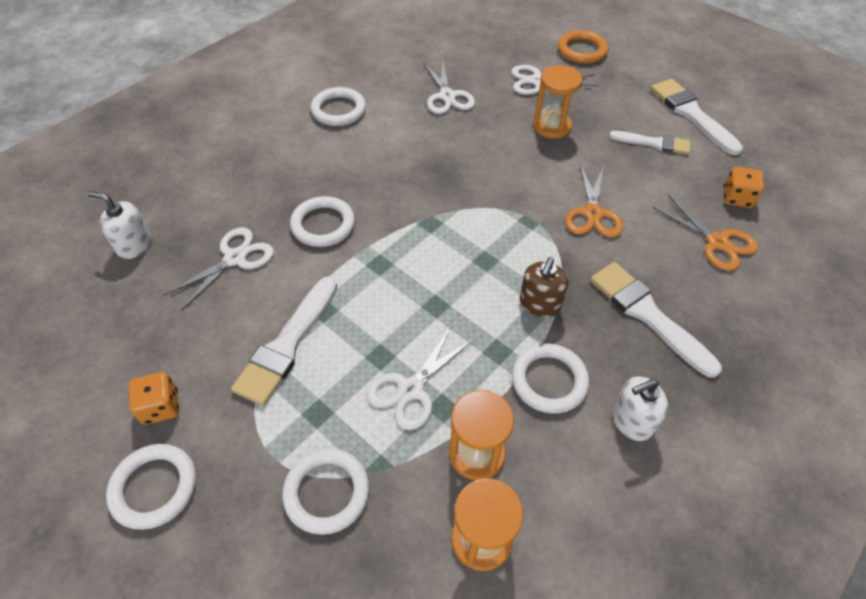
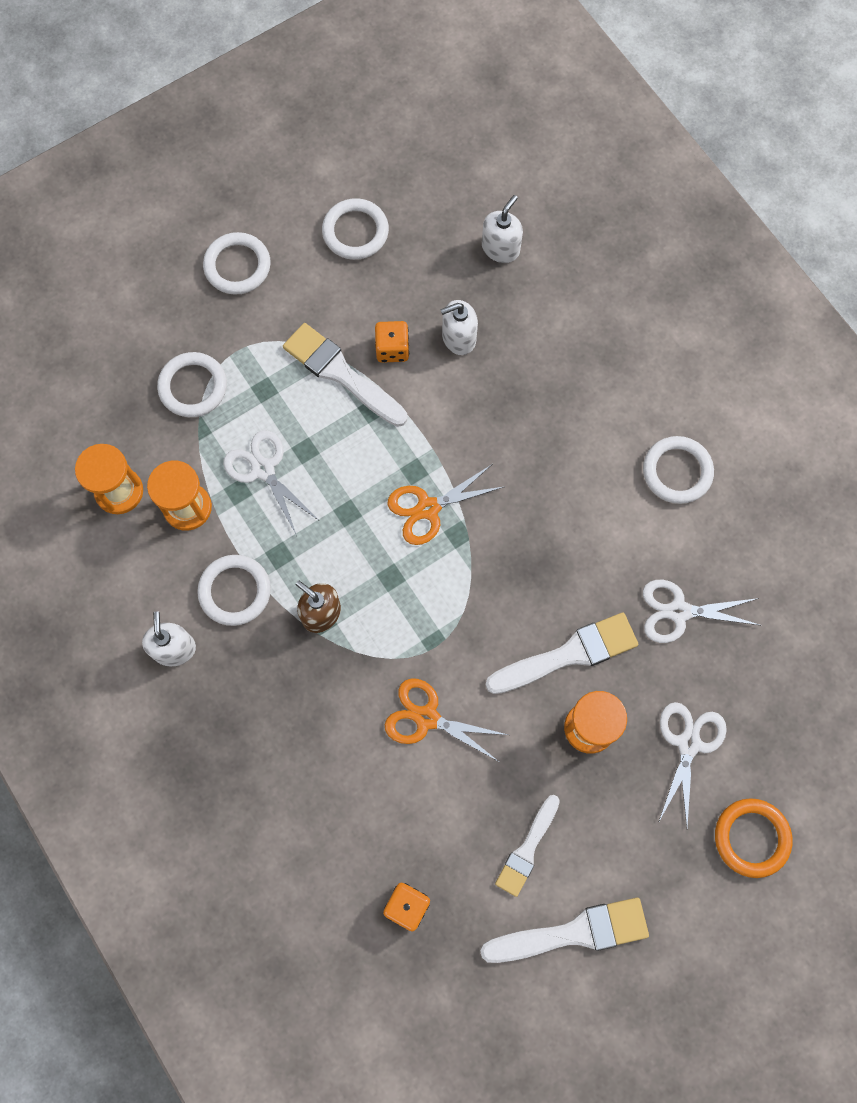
camera: 105 degrees right, 20 degrees up
orange dice [129,372,179,425] -> orange dice moved to [375,321,409,363]
white scissors [164,227,274,311] -> white soap dispenser [440,300,478,355]
white ring [290,196,355,247] -> white ring moved to [322,198,389,260]
white brush [590,262,722,378] -> white brush moved to [485,613,639,694]
orange scissors [652,195,758,271] -> orange scissors moved to [388,465,503,545]

